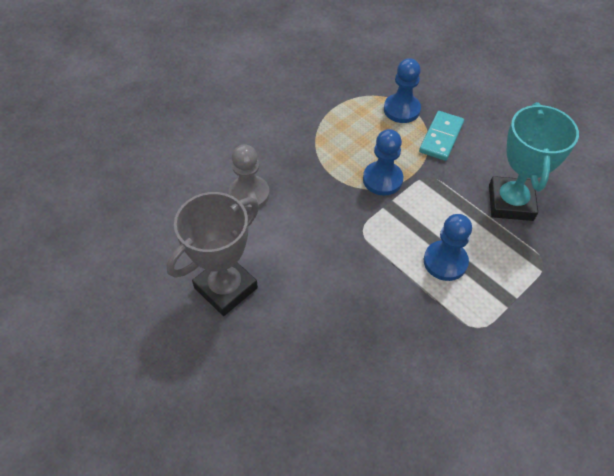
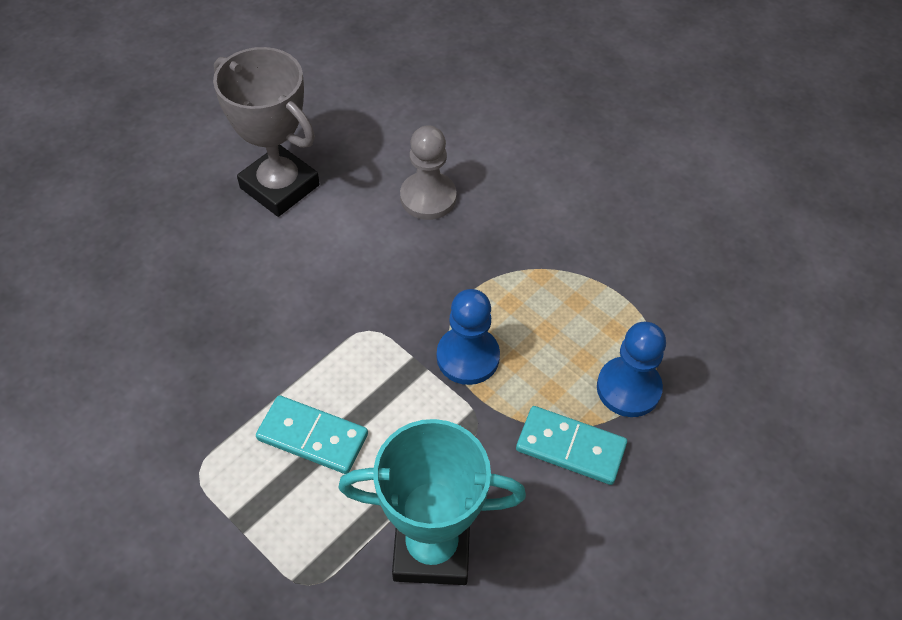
camera: 85 degrees right, 0 degrees up
blue pawn [424,214,472,281] -> turquoise domino [256,395,368,474]

